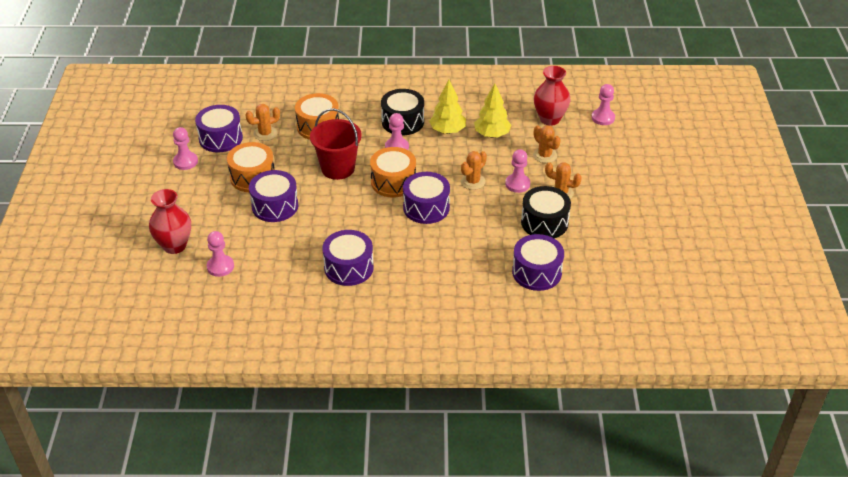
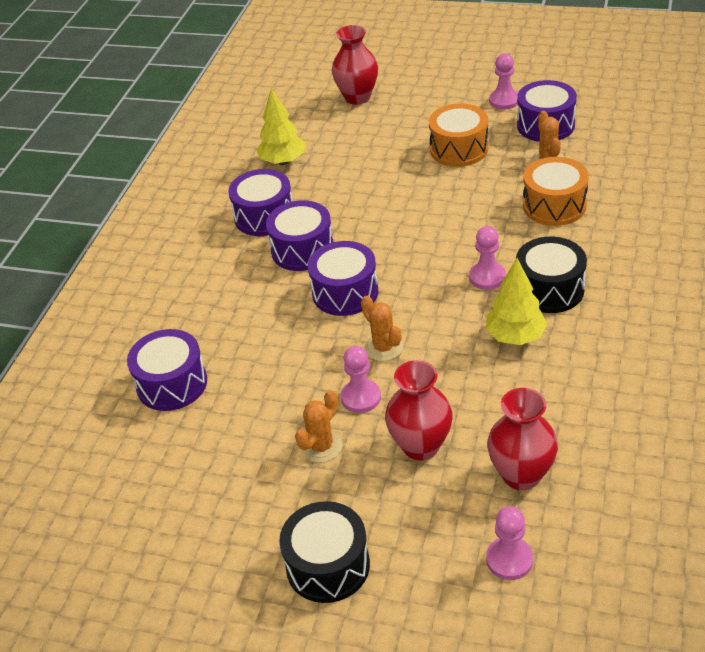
camera: 110 degrees right, 0 degrees up
pink pawn [207,231,234,277] -> none
purple drum [249,170,298,222] -> purple drum moved to [266,200,334,271]
red bucket [310,108,362,180] -> none
orange drum [370,147,416,198] -> none
yellow tree [474,83,511,138] -> yellow tree moved to [256,88,306,165]
black drum [521,186,571,238] -> black drum moved to [279,501,370,603]
orange cactus [533,125,561,163] -> red vase [385,360,453,461]

